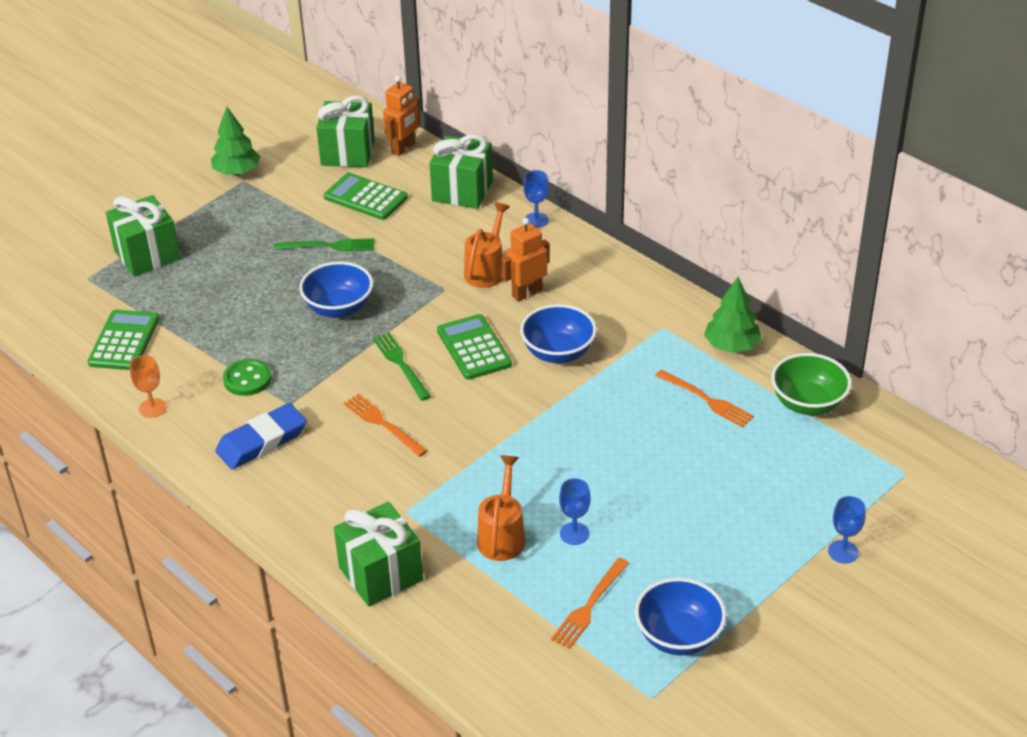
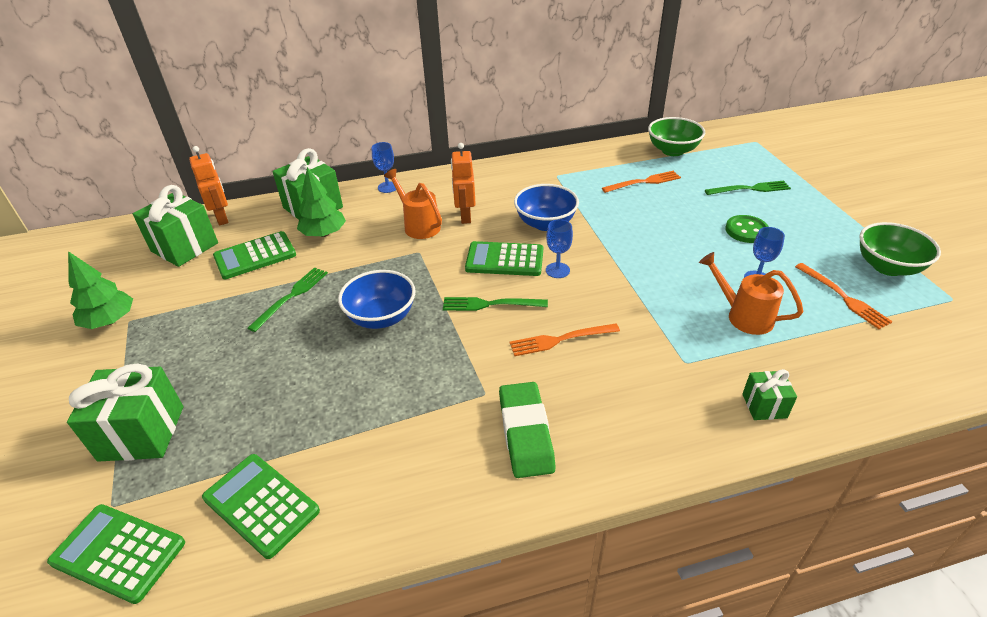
camera: 60 degrees left, 0 degrees up
orange goblet [130,355,166,418] -> none
blue eraser [215,403,307,469] -> green eraser [499,382,556,478]
green button [223,359,272,396] -> green button moved to [725,215,769,243]
green gift [334,502,423,607] -> green gift [742,369,797,420], size x0.53
blue bowl [635,578,727,655] -> green bowl [859,222,941,276]
green tree [704,277,762,353] -> green tree moved to [297,167,346,237]
blue goblet [828,496,866,564] -> blue goblet moved to [546,219,573,278]
none -> green calculator [47,504,185,604]
none -> green fork [705,181,791,195]

